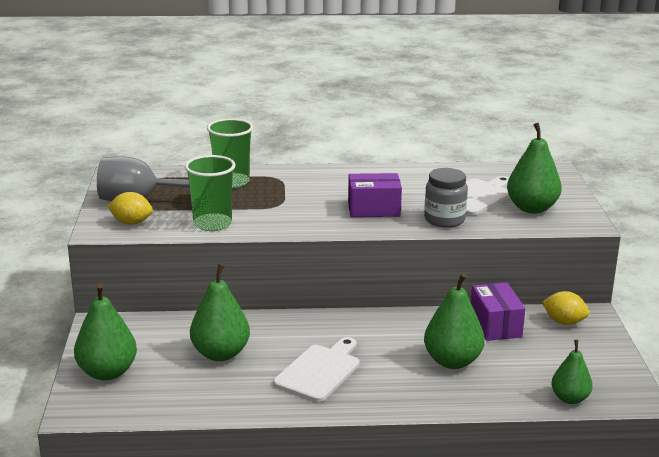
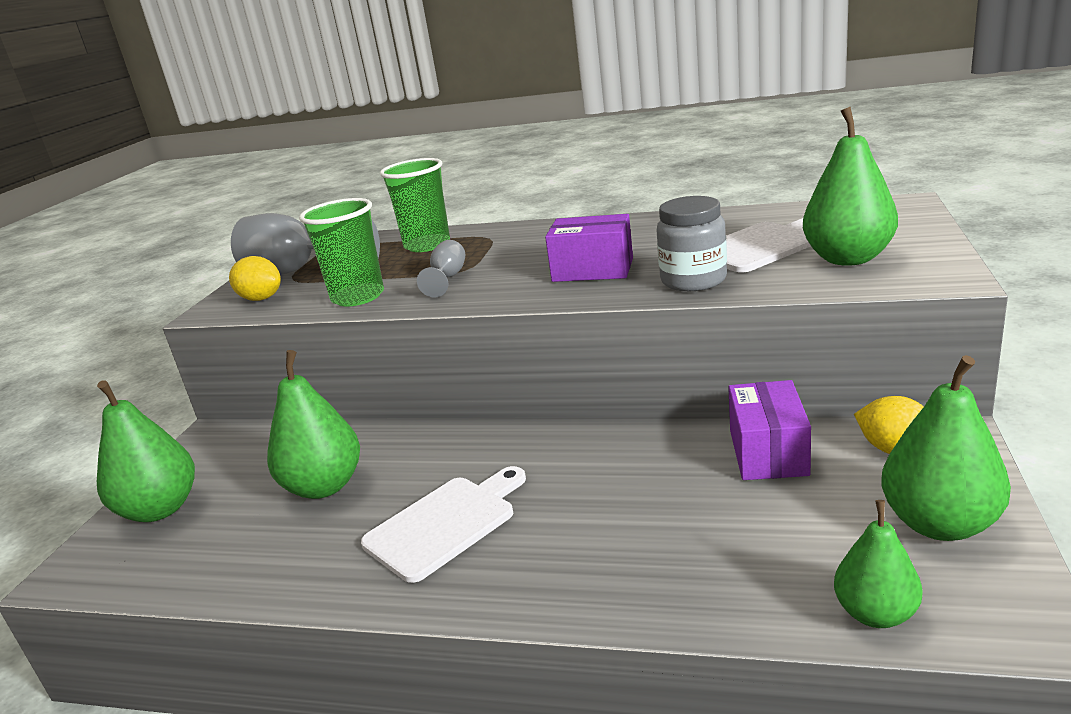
camera: 20 degrees right, 0 degrees up
green pear [424,273,485,369] -> green pear moved to [881,355,1011,541]
none -> grey goblet [417,240,465,297]

